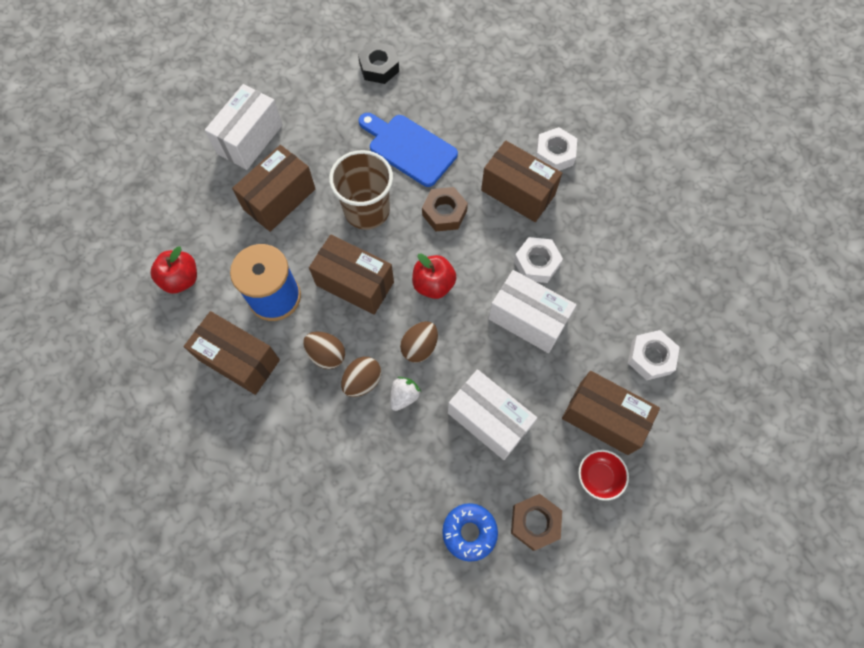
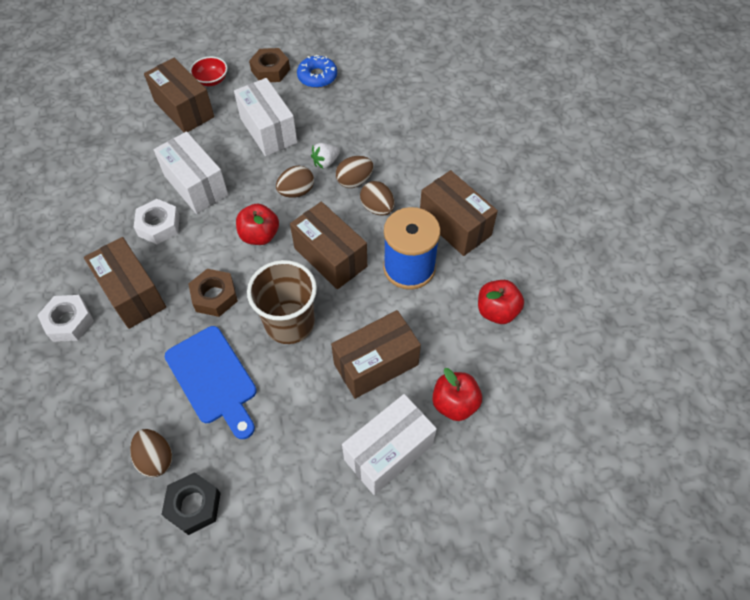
camera: 160 degrees left, 10 degrees down
white nut [628,330,680,380] -> none
none -> brown egg [130,429,172,477]
none -> red apple [432,368,482,421]

